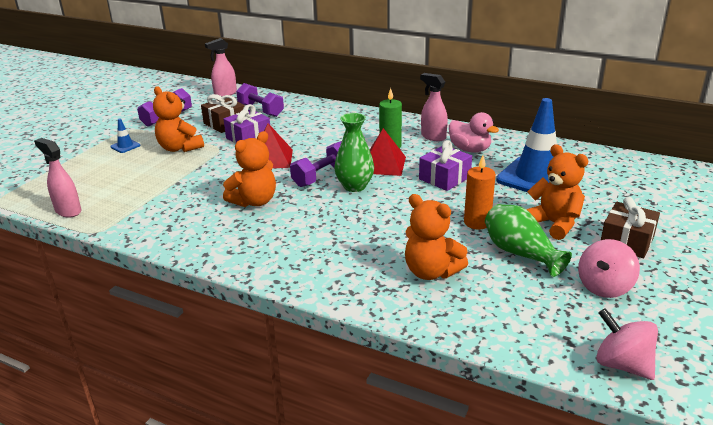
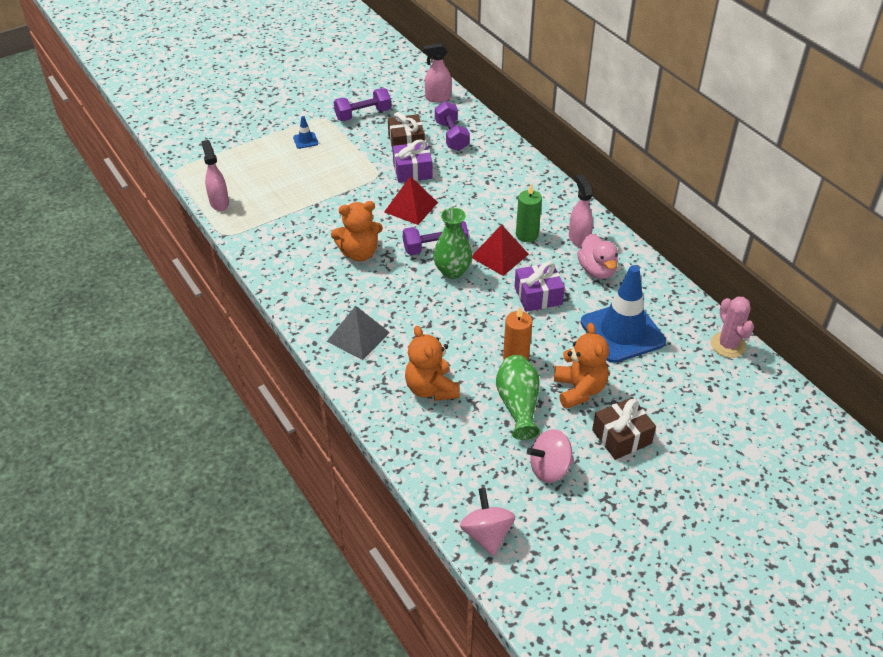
camera: 30 degrees right, 15 degrees up
orange teddy bear [153,86,204,152] -> none
none -> grey pyramid [327,306,390,360]
none -> pink cactus [711,296,754,358]

